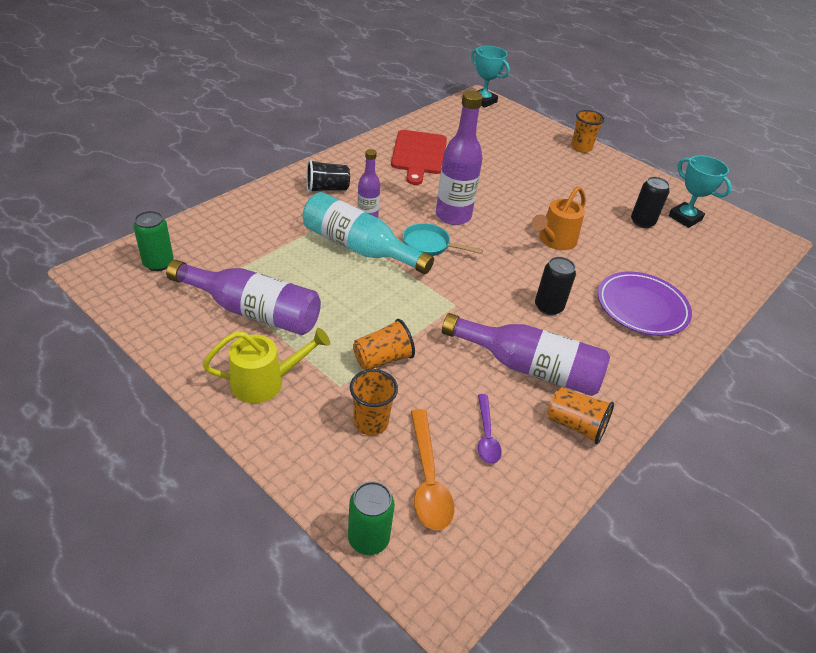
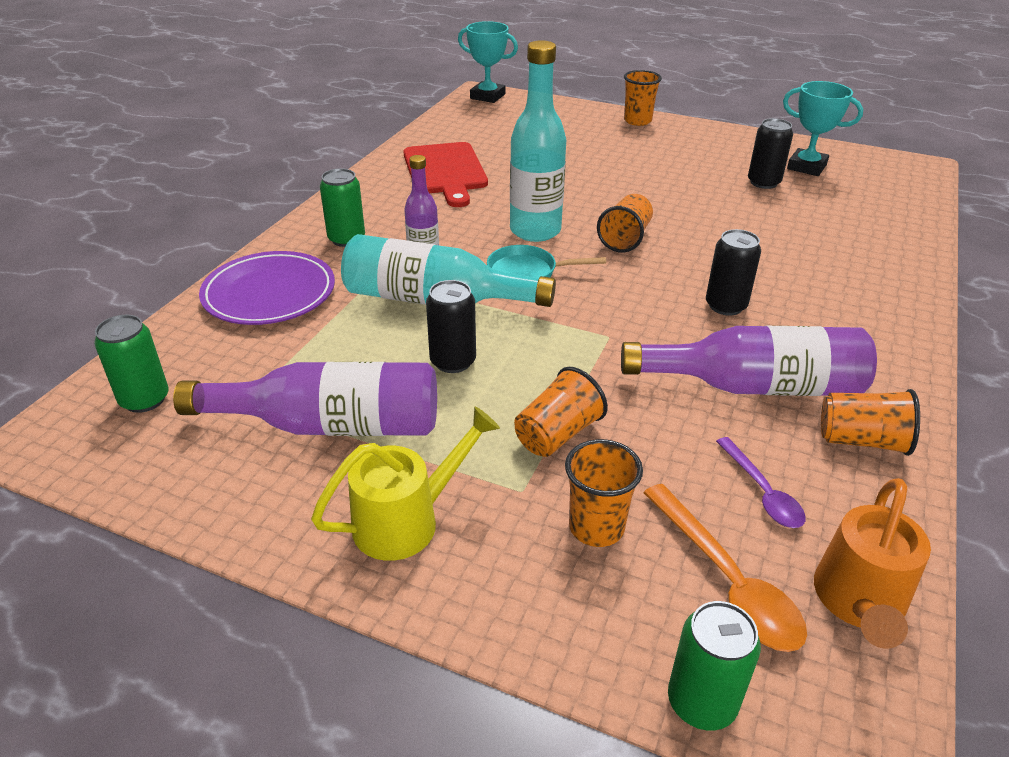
camera: 15 degrees left, 5 degrees down
black cup [306,159,350,193] -> green can [320,168,365,247]
purple bottle [436,90,483,225] -> turquoise bottle [510,40,566,242]
orange watering can [531,186,586,250] -> orange watering can moved to [814,478,931,649]
purple plate [598,271,692,336] -> purple plate moved to [199,251,335,325]
none -> black can [426,280,476,373]
none -> orange cup [597,194,653,253]

